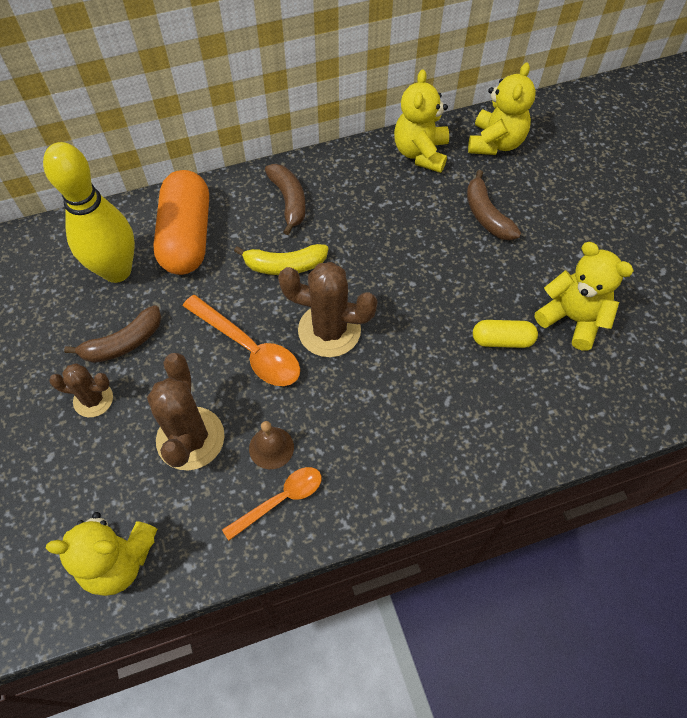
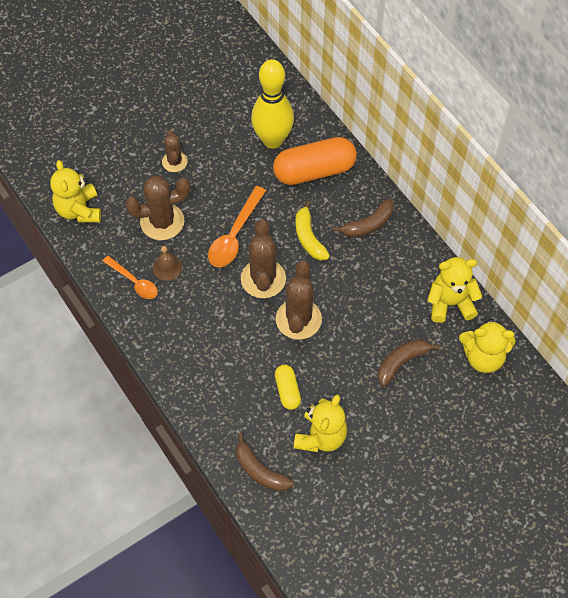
camera: 75 degrees right, 0 degrees up
brown banana [64,305,161,363] -> brown banana moved to [236,433,294,492]
none -> brown cactus [276,260,322,339]

